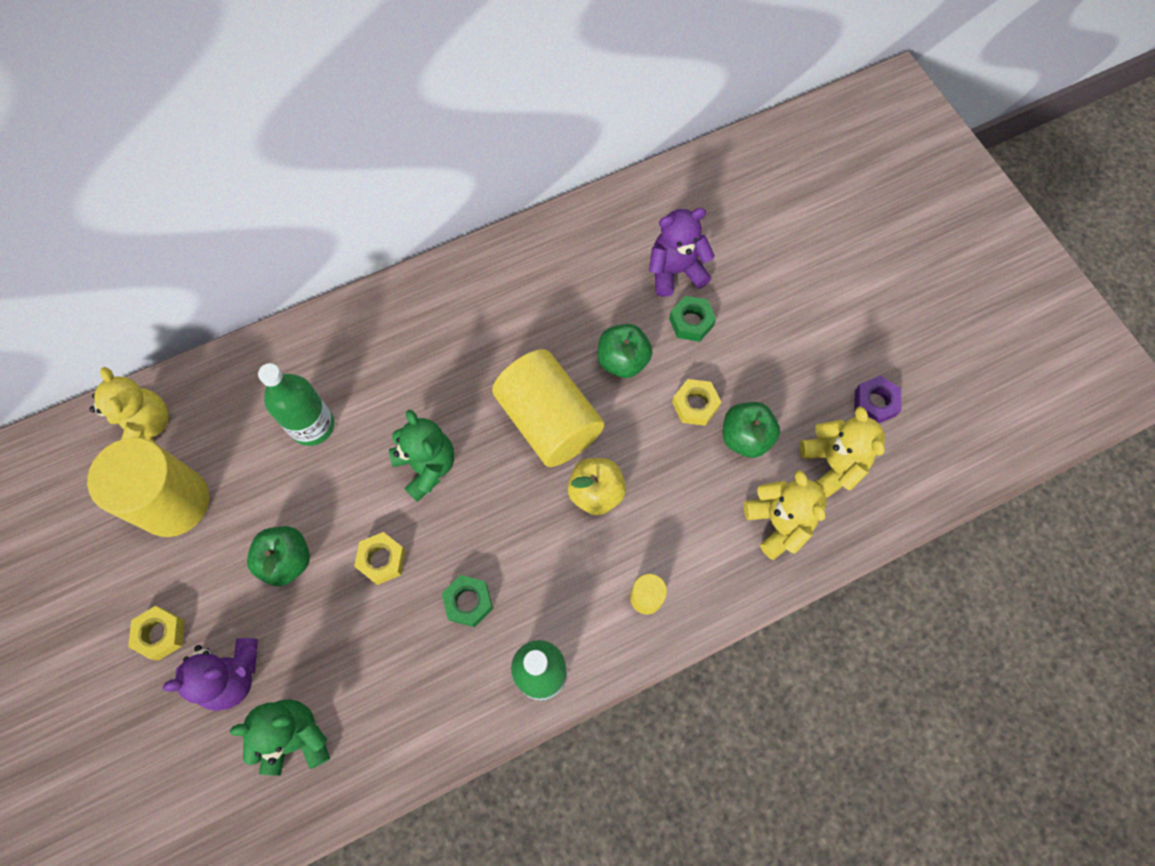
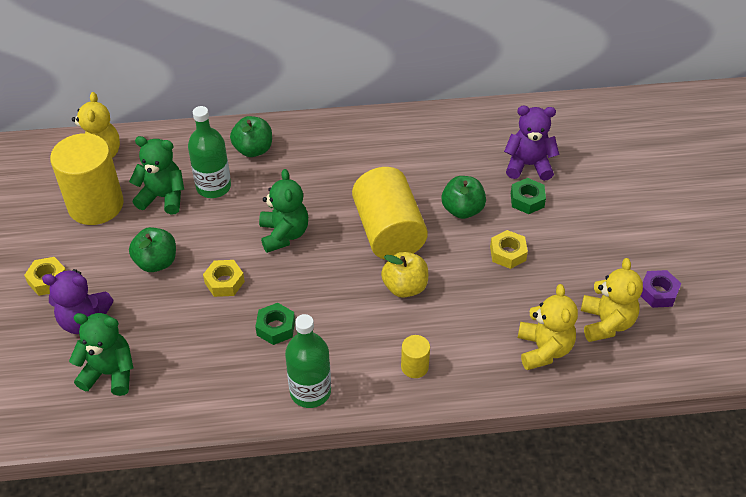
camera: 20 degrees right, 20 degrees down
green apple [723,402,780,458] -> green apple moved to [230,116,272,157]
none -> green teddy bear [129,136,184,215]

